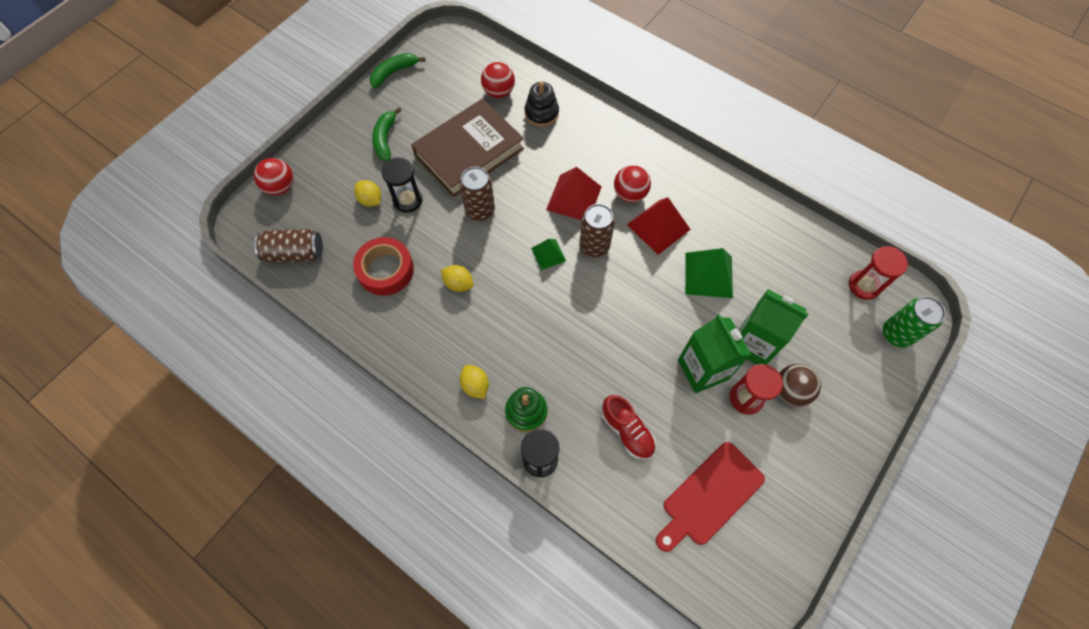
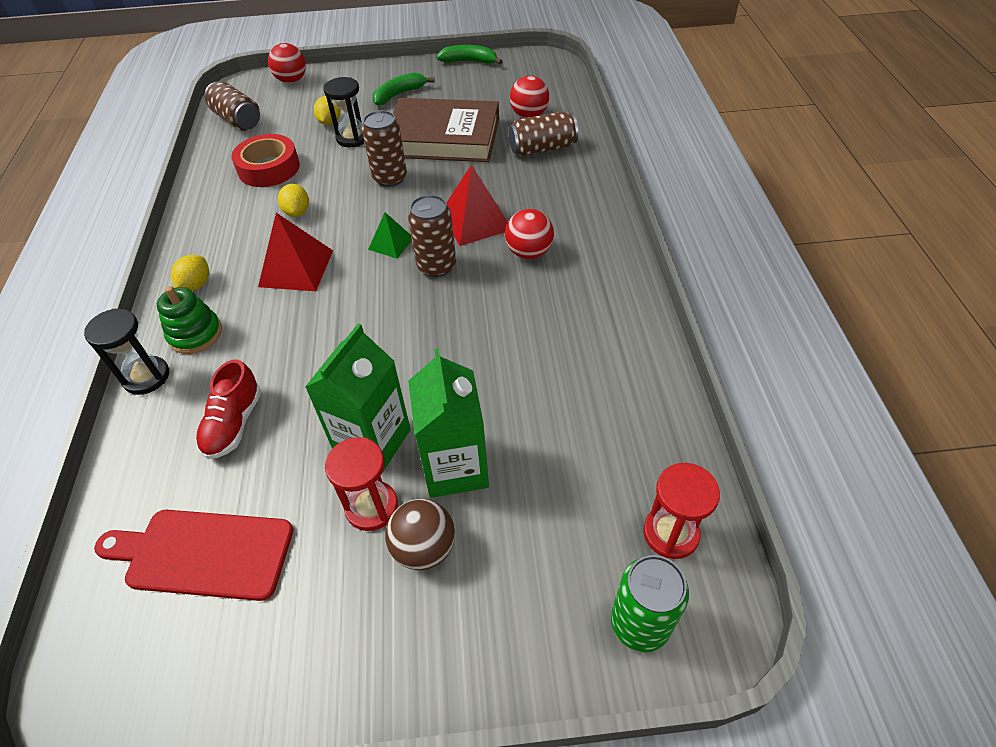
camera: 50 degrees right, 15 degrees down
black stacking toy [525,82,559,127] -> brown can [509,111,578,156]
red pyramid [627,197,691,255] -> red pyramid moved to [258,213,333,291]
green pyramid [685,248,733,298] -> none

